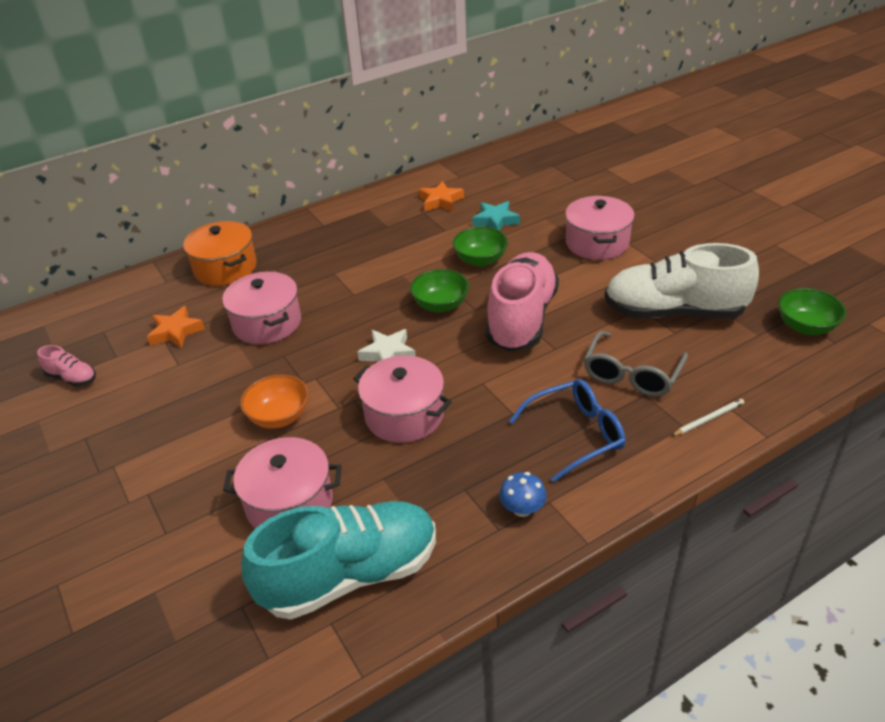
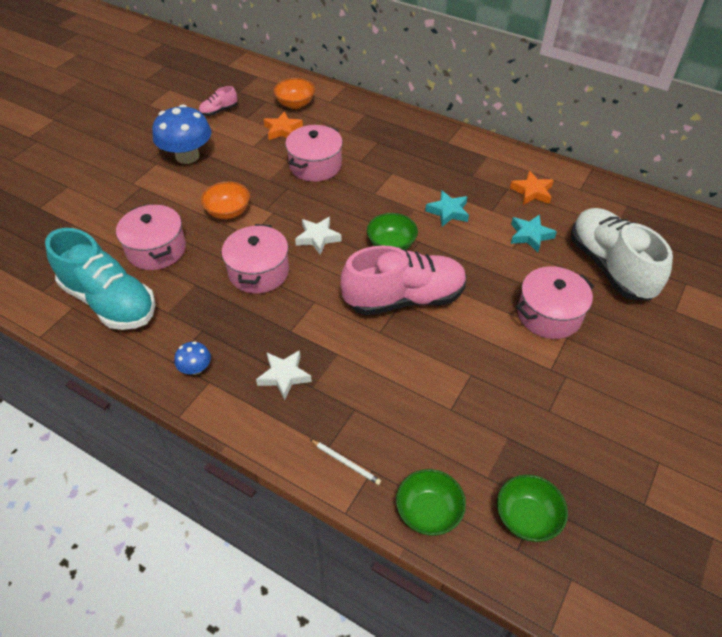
camera: 60 degrees right, 10 degrees up
pink shoe [37,345,96,386] -> pink shoe turned 60 degrees clockwise [199,86,237,116]
orange pot [183,221,257,286] -> none
green bowl [453,227,508,267] -> green bowl moved to [396,469,466,535]
blue glasses [509,379,625,482] -> white star [256,350,312,400]
grey glasses [584,331,688,397] -> none
white shoe [604,243,759,319] -> white shoe moved to [571,208,673,300]
none -> blue mushroom [152,104,211,164]
none -> orange bowl [274,78,315,109]
none -> turquoise star [425,190,469,227]

